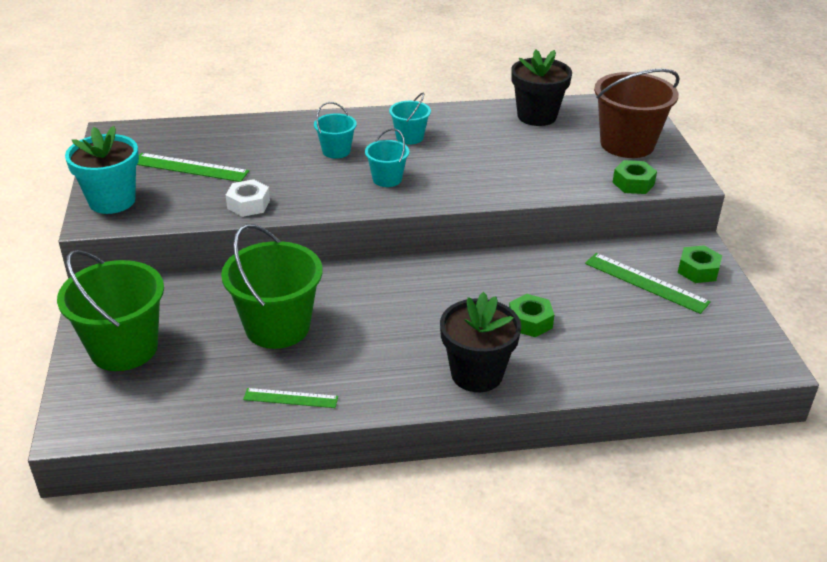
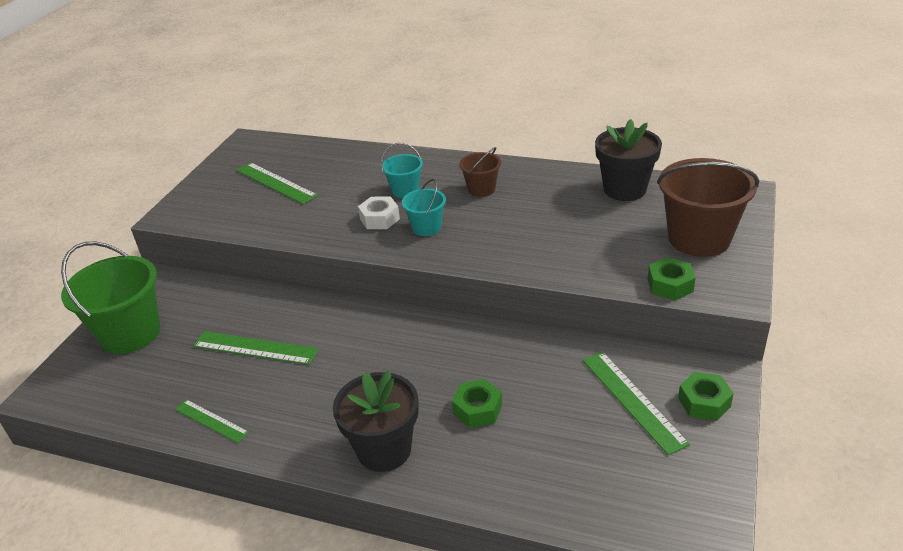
camera: 30 degrees right, 0 degrees up
turquoise flower pot [65,126,139,214] -> none
green bucket [221,224,323,349] -> green ruler [193,331,319,365]
white nut [226,179,270,217] -> white nut moved to [358,196,400,229]
turquoise bucket [389,93,431,144] -> brown bucket [459,147,501,197]

